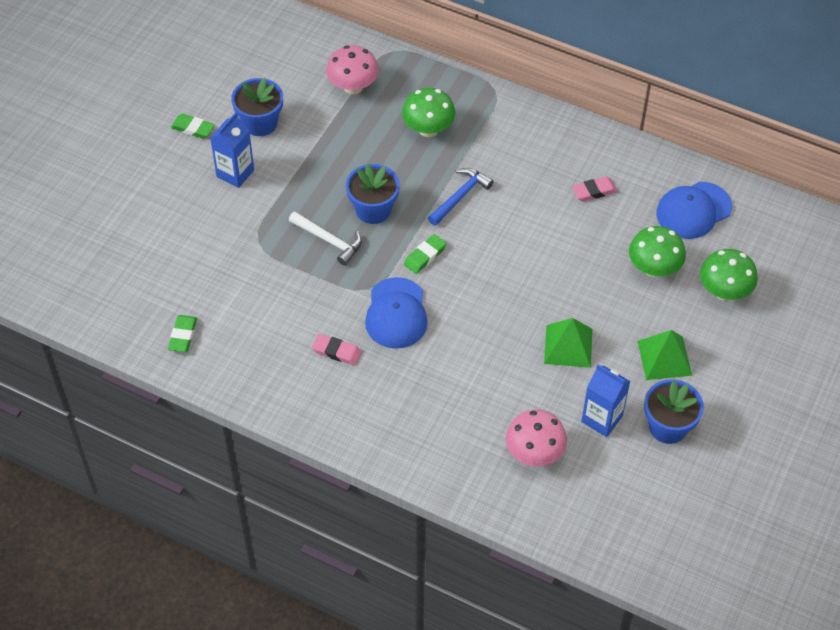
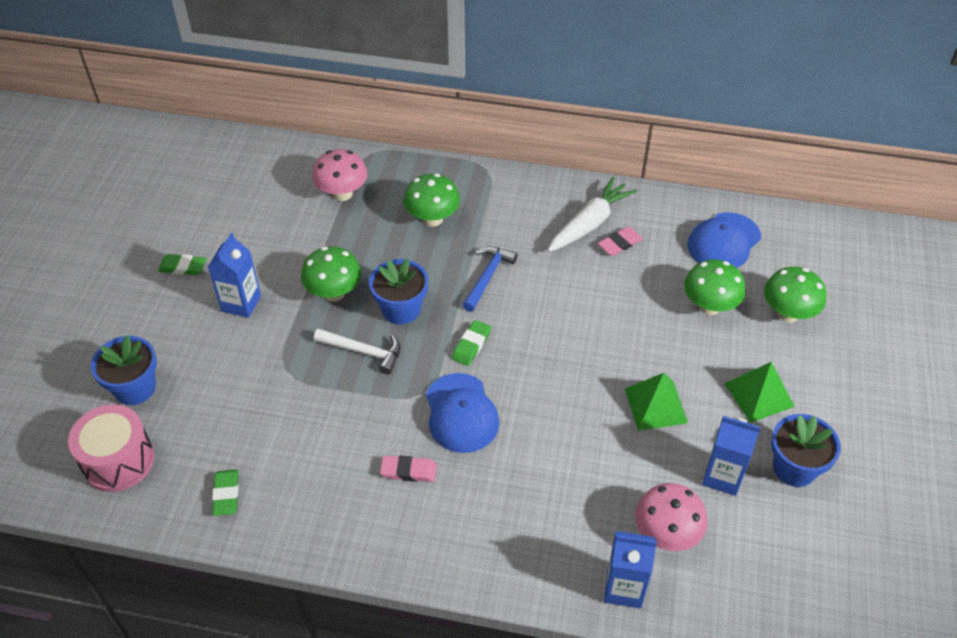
camera: 15 degrees left, 5 degrees down
blue flower pot [231,78,283,136] -> blue flower pot moved to [91,335,157,405]
none -> pink drum [68,405,154,492]
none -> green mushroom [301,246,361,302]
none -> white carrot [548,177,637,252]
none -> blue carton [604,531,657,608]

